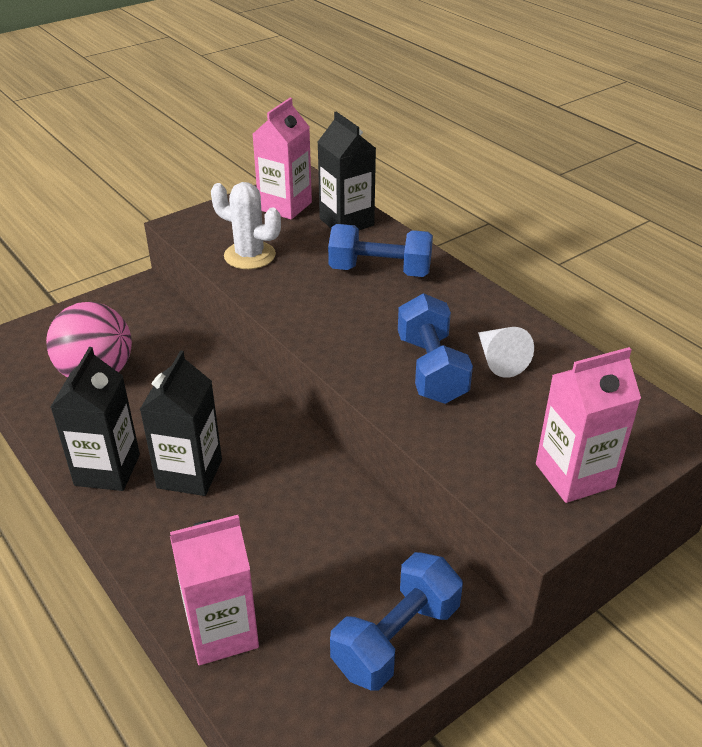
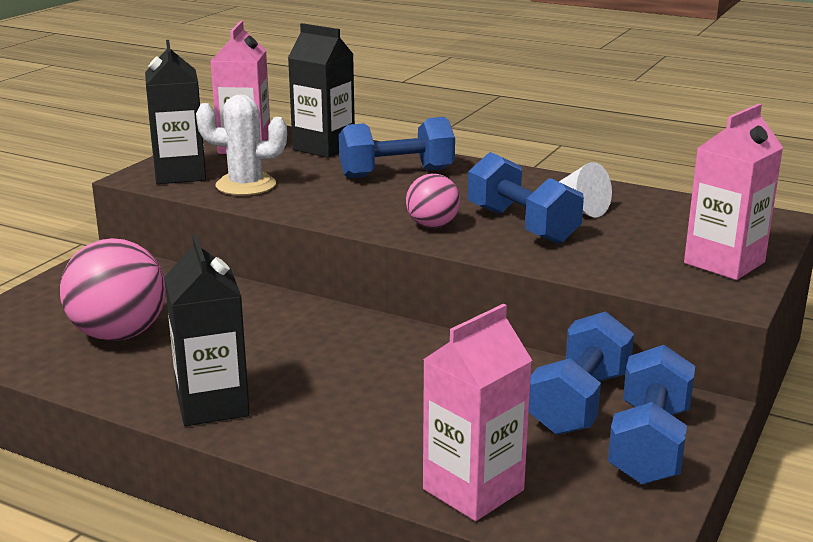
camera: 25 degrees left, 15 degrees down
black carton [140,350,222,496] -> black carton moved to [145,40,206,184]
none -> pink ball [406,174,460,228]
none -> blue dumbbell [529,311,634,435]

